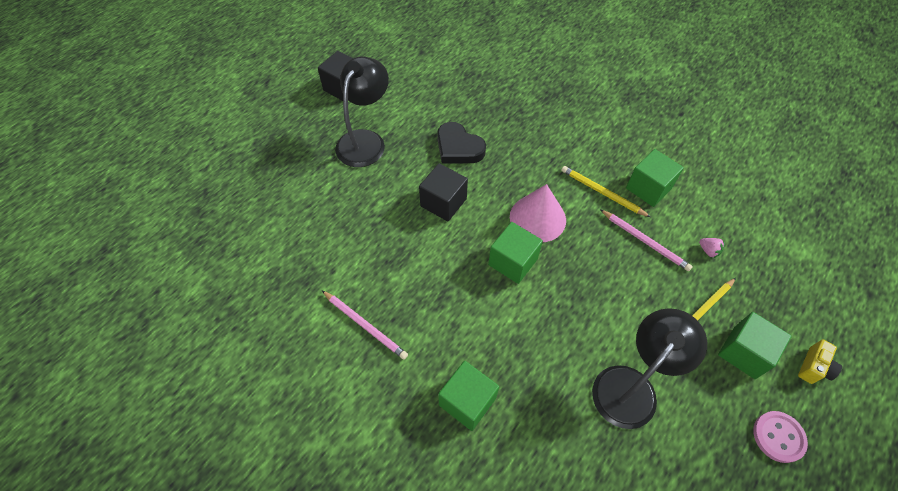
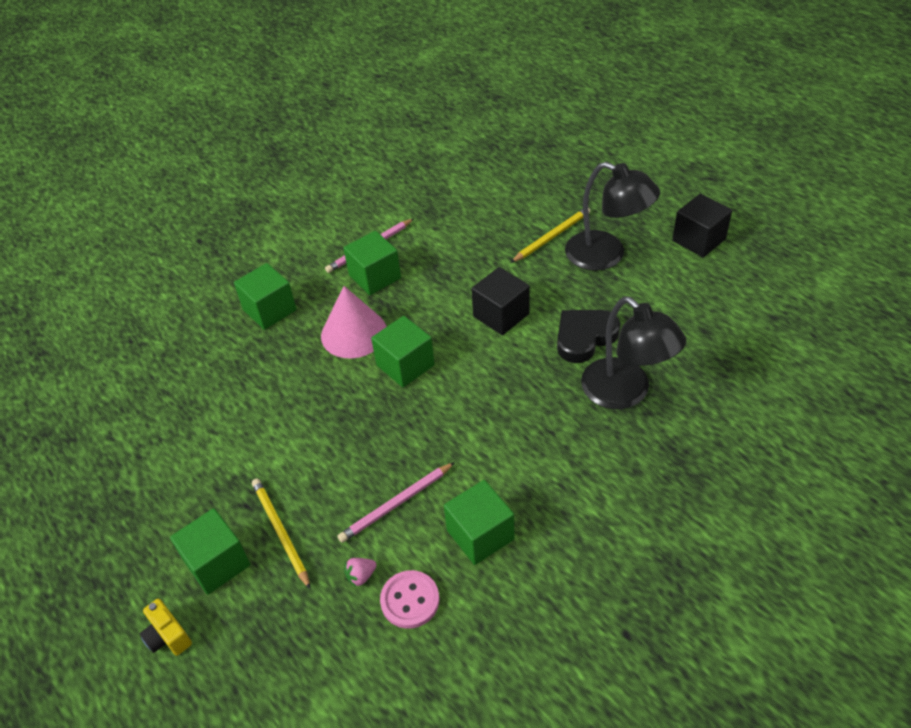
camera: 105 degrees right, 10 degrees down
pink cone [510,184,566,242] -> pink cone moved to [321,286,387,358]
yellow pencil [561,166,650,217] -> yellow pencil moved to [510,208,590,263]
black lamp [592,308,707,429] -> black lamp moved to [581,296,686,409]
pink button [753,411,808,463] -> pink button moved to [380,570,439,629]
none -> green cube [343,231,401,295]

